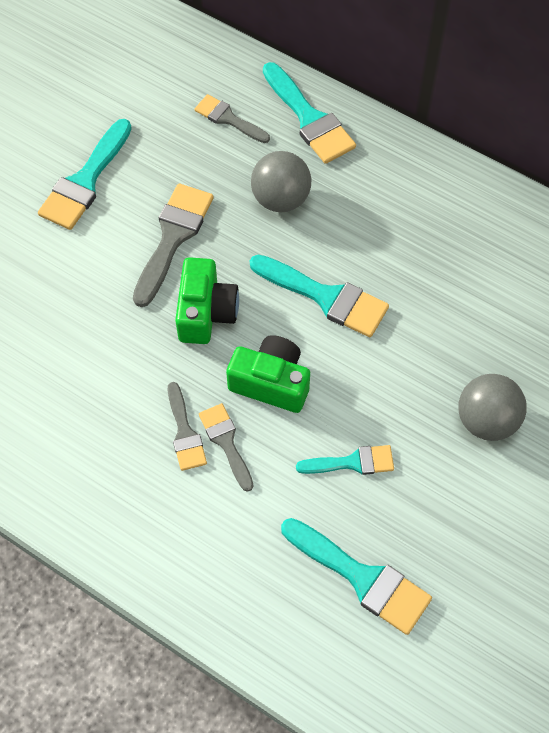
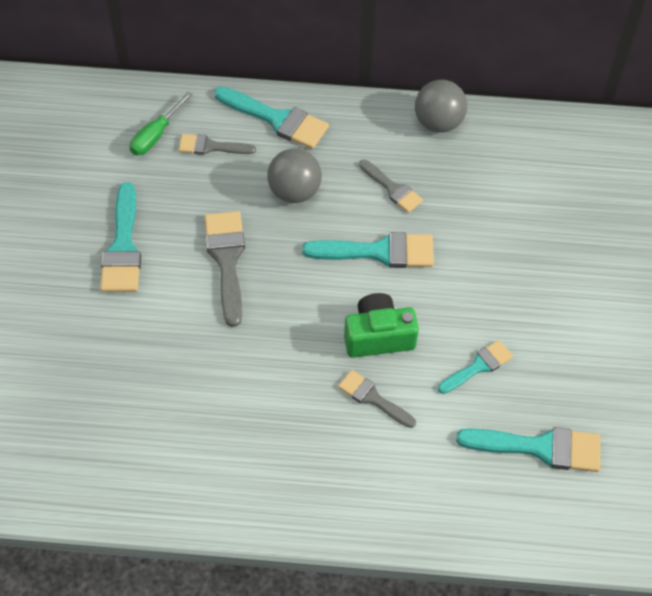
camera: 30 degrees left, 5 degrees down
grey brush [168,382,207,471] -> grey brush moved to [359,159,423,213]
green camera [175,257,239,344] -> none
grey ball [458,374,526,441] -> grey ball moved to [415,80,467,133]
none -> green screwdriver [130,91,192,155]

